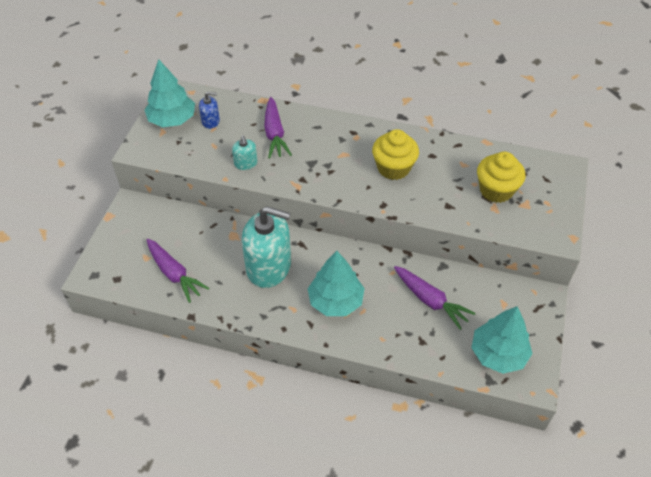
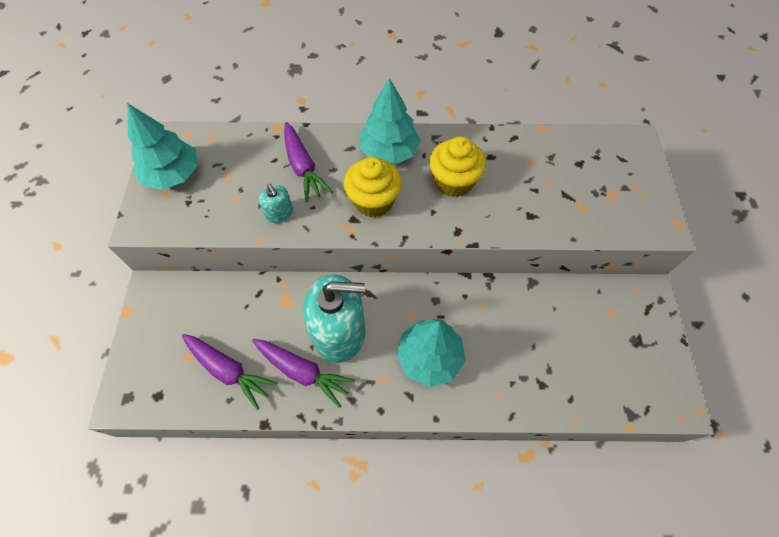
camera: 15 degrees left, 10 degrees up
blue soap dispenser [199,92,220,129] -> none
purple carrot [394,266,476,330] -> purple carrot moved to [252,339,355,408]
turquoise tree [471,306,533,374] -> turquoise tree moved to [359,78,421,165]
yellow cupcake [477,152,525,203] -> yellow cupcake moved to [344,157,402,217]

